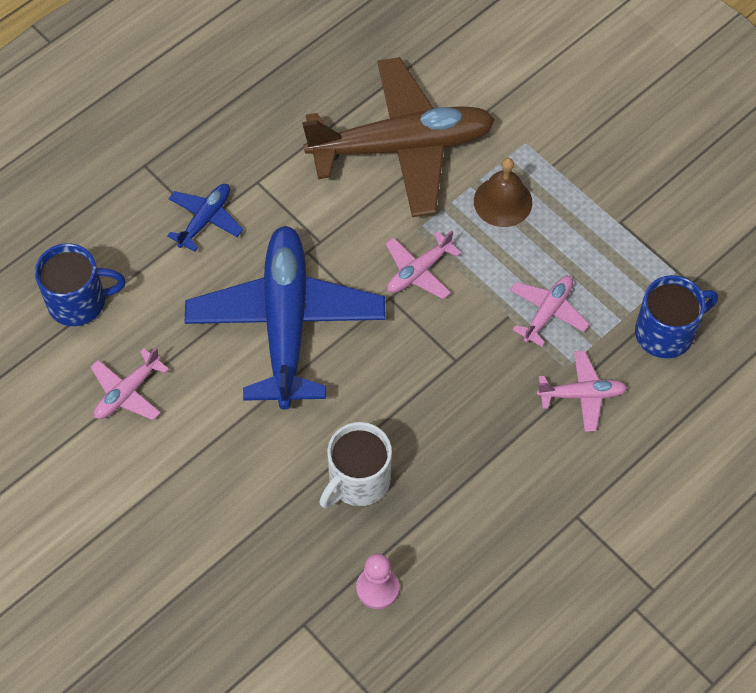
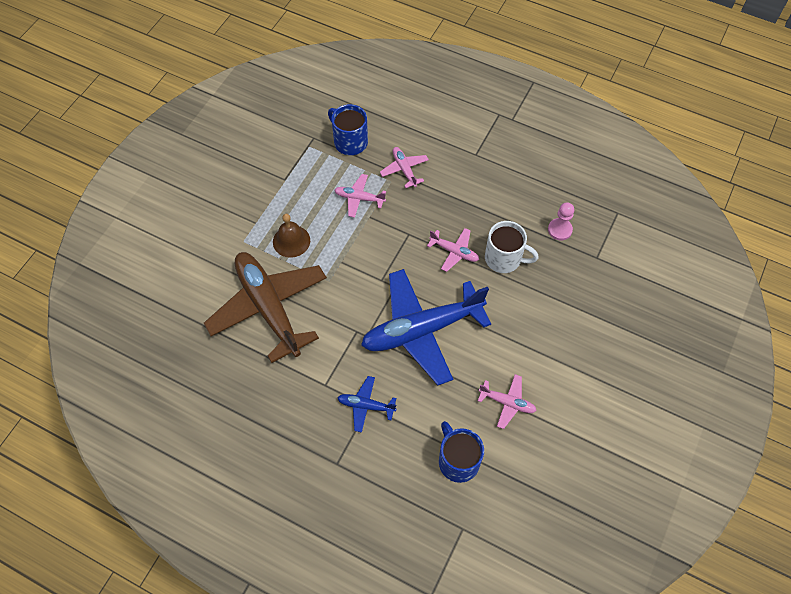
camera: 110 degrees left, 0 degrees up
pink plane [386,230,461,299] -> pink plane moved to [427,228,479,272]

